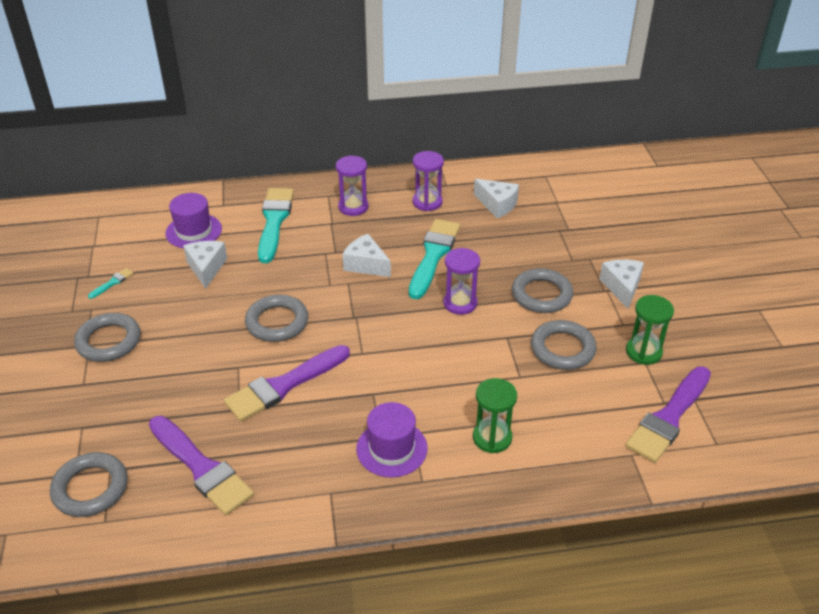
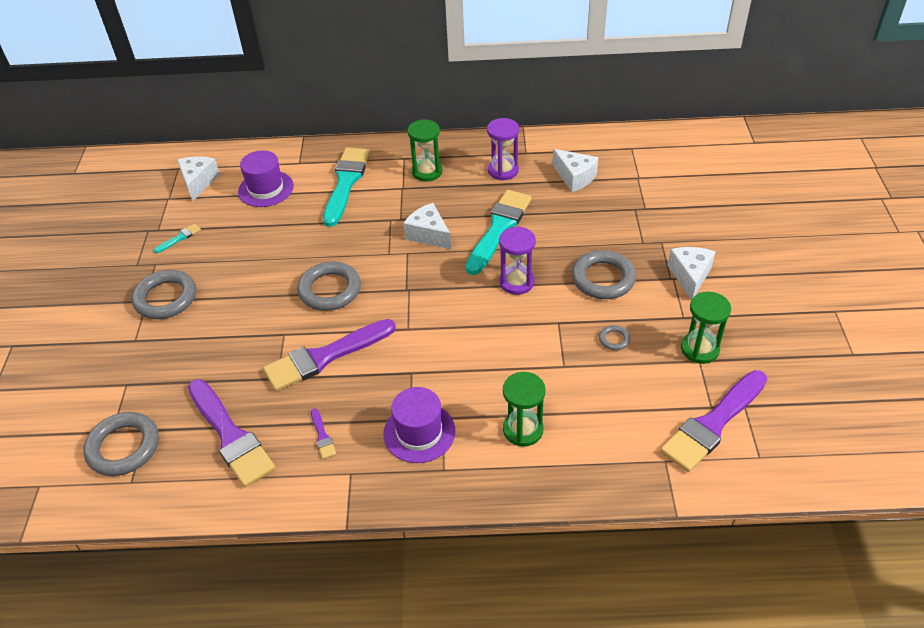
camera: 10 degrees right, 5 degrees up
white cheese [183,241,227,289] -> white cheese moved to [177,156,220,202]
purple hourglass [336,155,369,216] -> green hourglass [408,119,442,182]
grey ring [531,320,597,370] -> grey ring [599,325,630,350], size x0.46
none -> purple brush [311,408,336,459]

